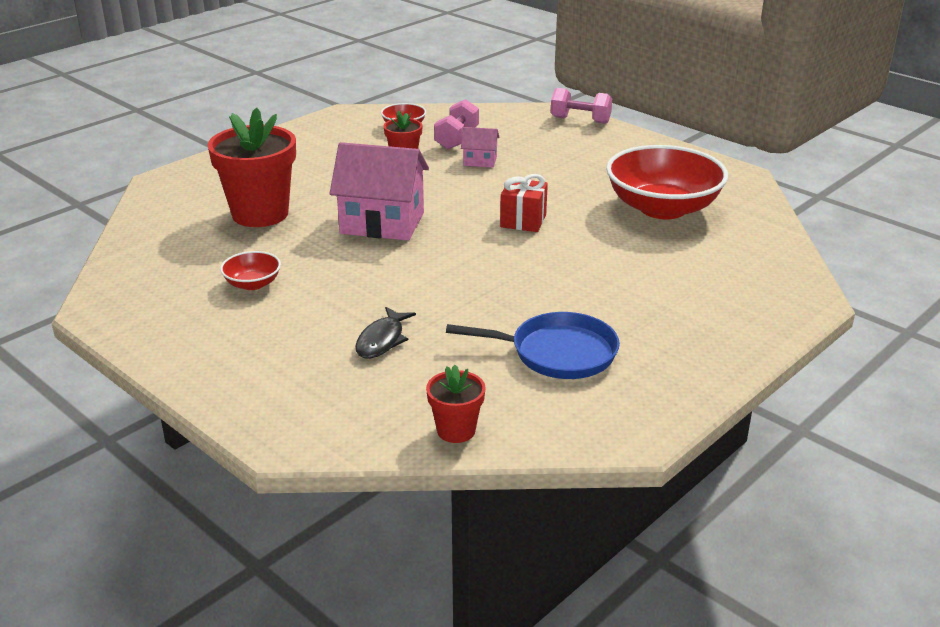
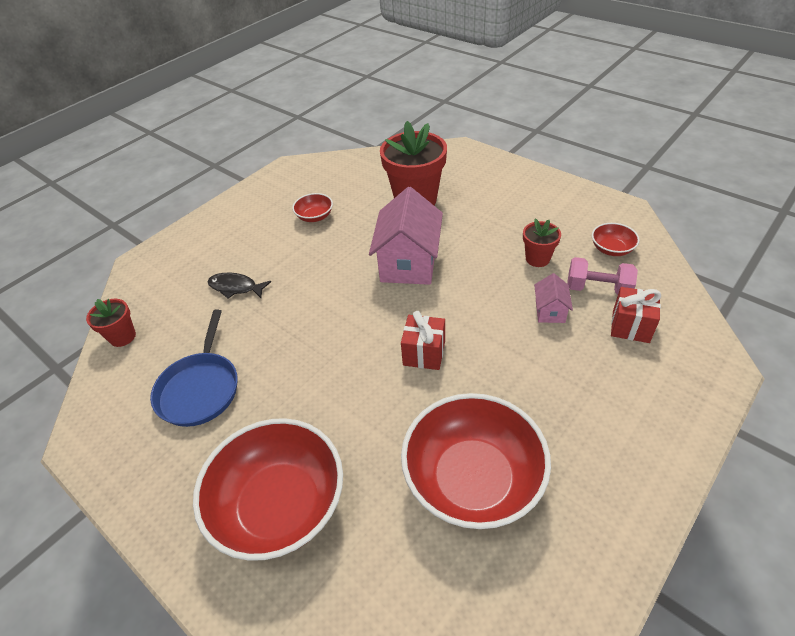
camera: 90 degrees right, 15 degrees up
pink dumbbell [551,88,612,124] -> none
none -> red bowl [193,418,343,561]
none -> red gift [611,287,661,343]

